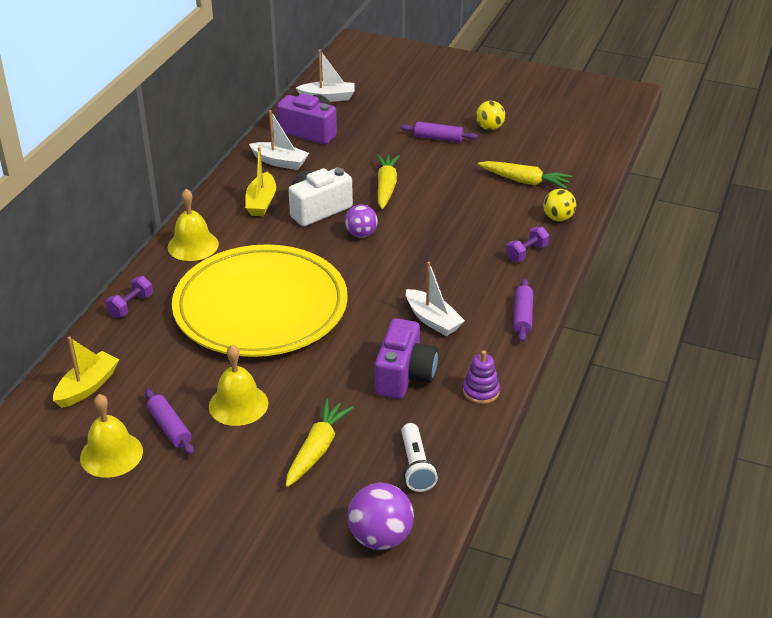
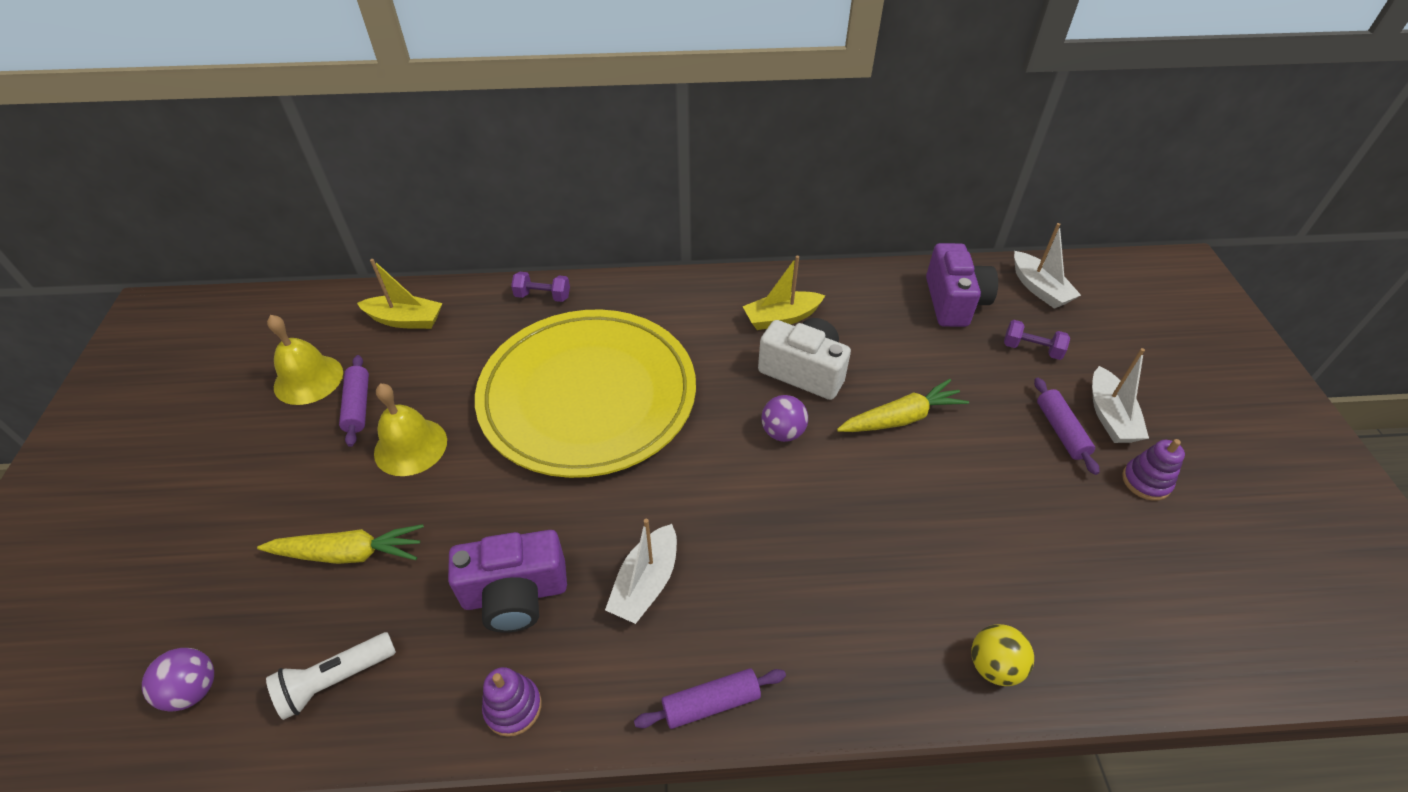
camera: 65 degrees right, 10 degrees up
purple rolling pin [145,389,194,455] -> purple rolling pin turned 45 degrees counterclockwise [339,355,369,447]
yellow bell [168,189,219,261] -> none
white boat [249,110,309,170] -> white boat moved to [1092,348,1149,443]
purple ball [348,483,414,550] -> purple ball [142,648,214,712], size x0.67
yellow ball [476,101,505,130] -> purple stacking toy [1122,439,1185,501]
yellow carrot [478,161,572,189] -> none
purple dumbbell [506,227,549,262] -> purple dumbbell moved to [1004,320,1070,360]

